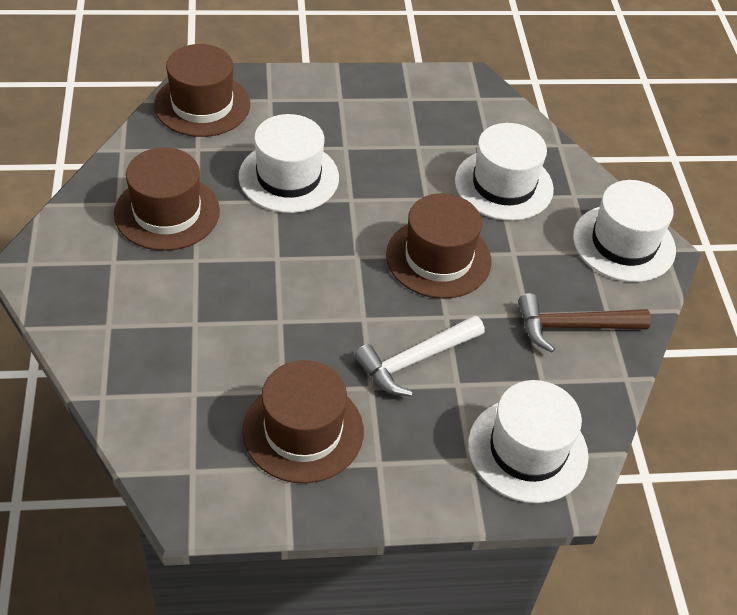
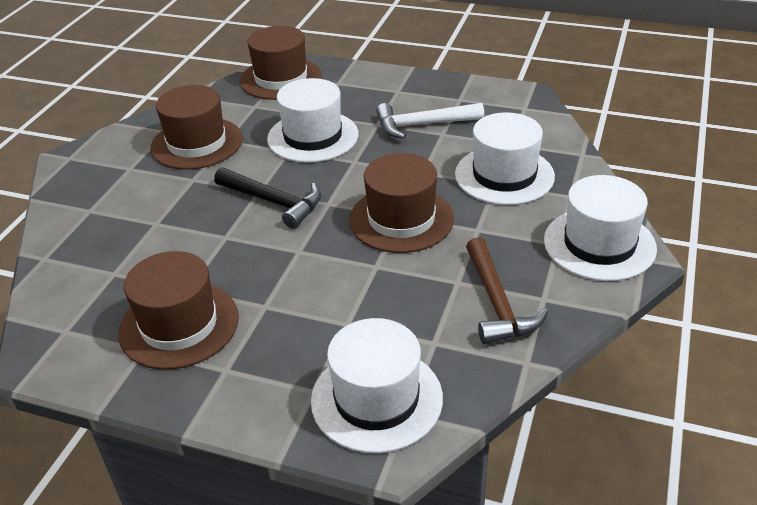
camera: 30 degrees right, 10 degrees down
white hammer [354,315,485,396] -> white hammer moved to [376,103,484,139]
brown hammer [518,293,651,352] -> brown hammer turned 120 degrees counterclockwise [466,237,548,344]
none -> black hammer [214,167,321,229]

